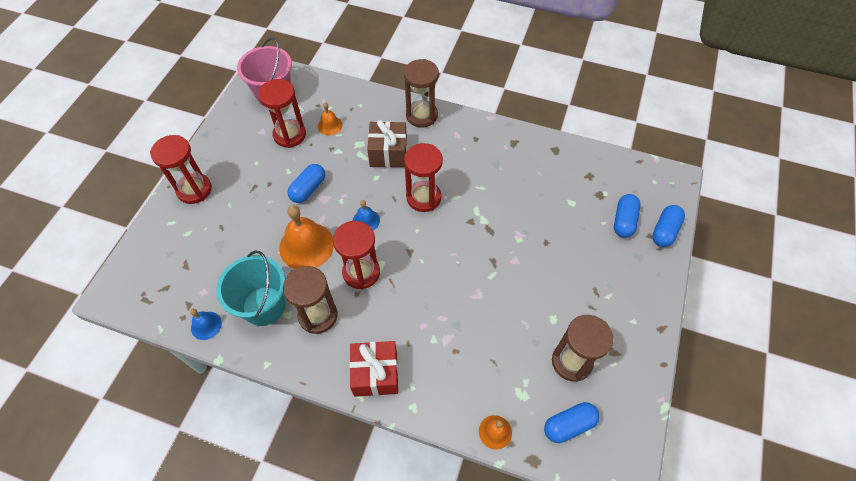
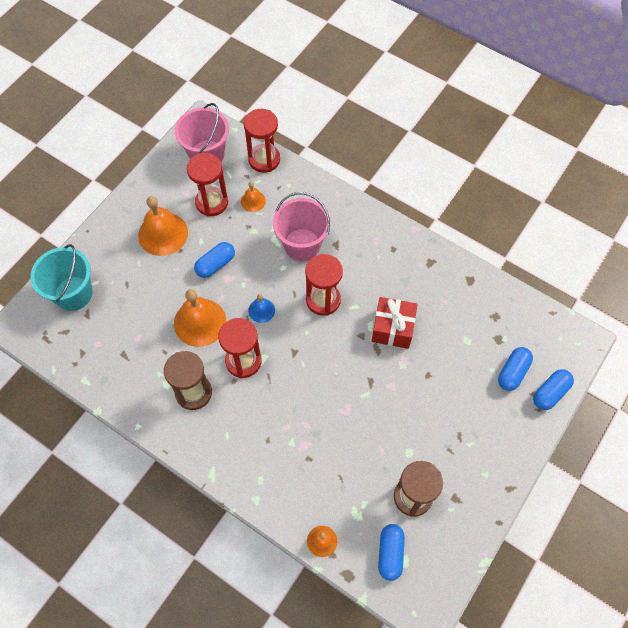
camera: 15 degrees right, 5 degrees up
red hourglass [150,135,212,204] -> red hourglass moved to [244,109,280,173]
blue bell [190,309,222,340] -> none
turquoise bucket [216,250,285,326] -> turquoise bucket moved to [30,244,93,311]
red gift [349,341,398,397] -> red gift moved to [371,297,418,349]
brown gift [367,120,407,167] -> pink bucket [273,192,331,261]
brown hourglass [404,59,439,128] -> none
blue capsule [544,402,600,443] -> blue capsule turned 75 degrees counterclockwise [378,524,405,581]
none -> orange bell [138,196,188,256]

